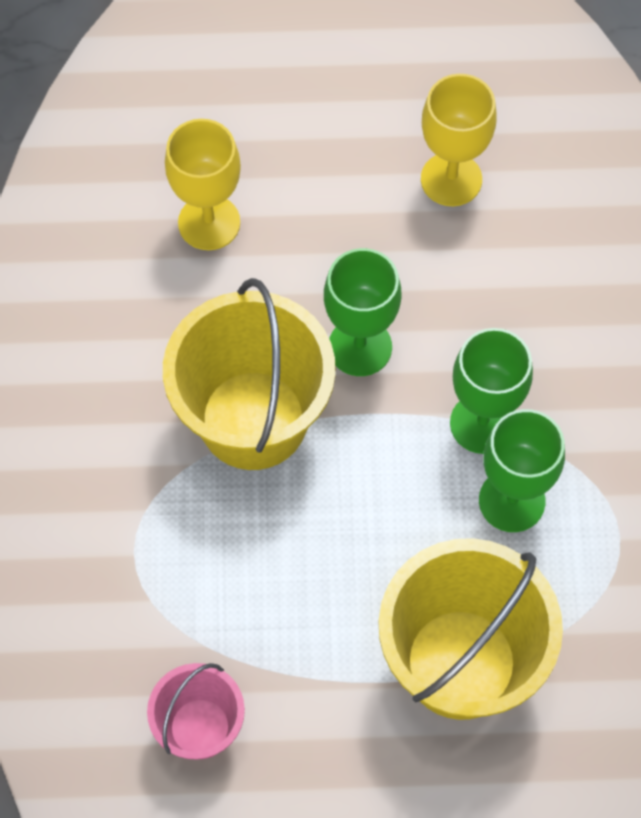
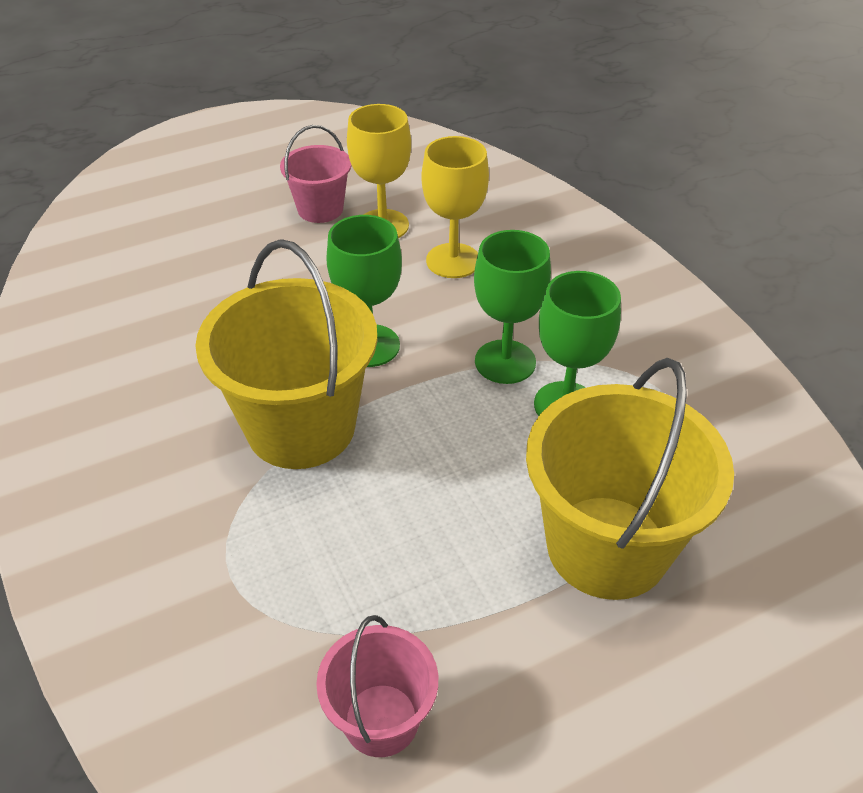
camera: 25 degrees left, 20 degrees down
yellow goblet [165,119,241,250] -> yellow goblet moved to [421,136,489,278]
none -> pink bucket [280,125,352,223]

